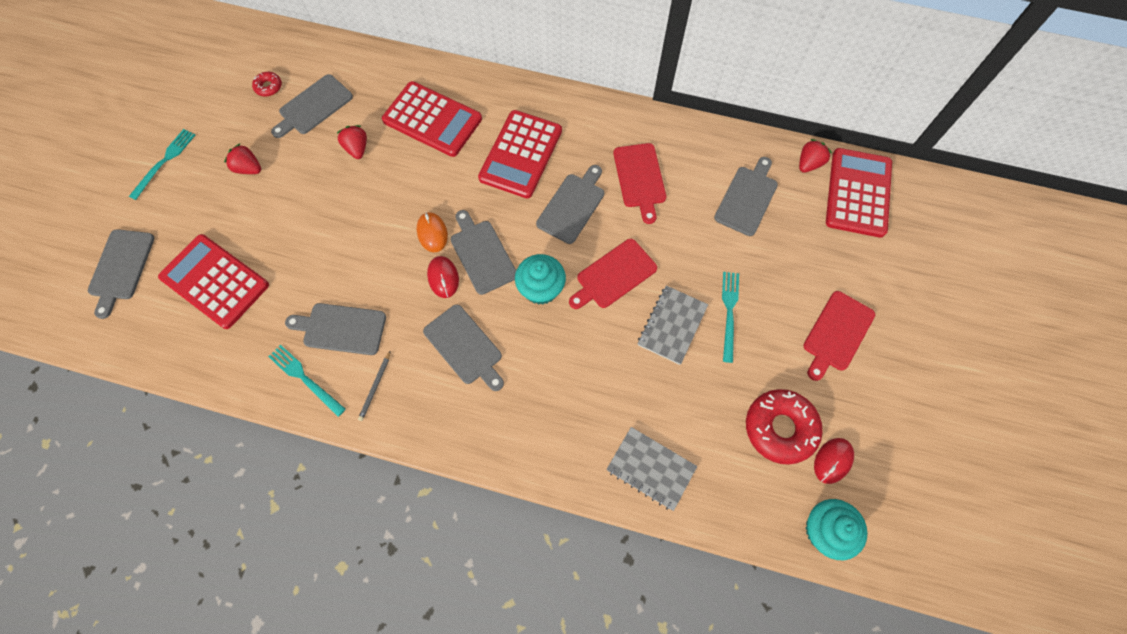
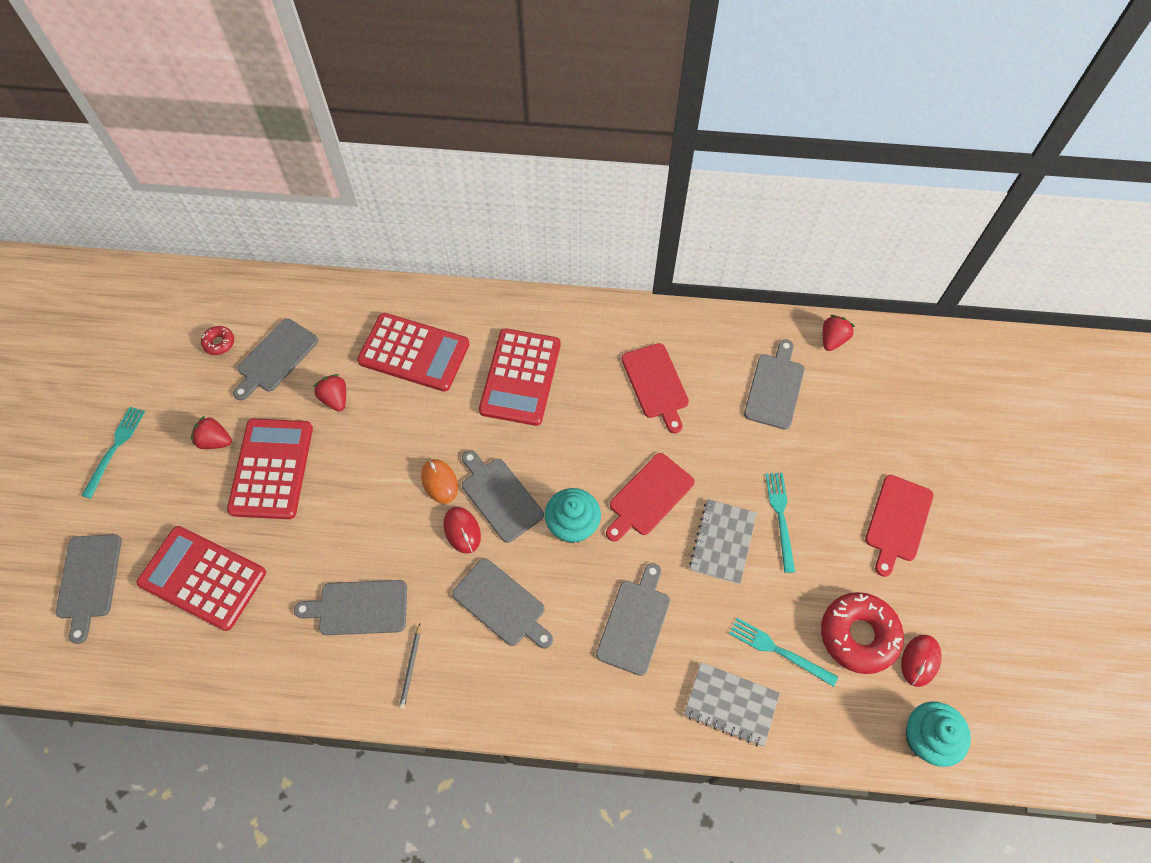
camera: 10 degrees left, 5 degrees down
turquoise fork [268,345,346,417] -> turquoise fork moved to [729,618,838,687]
grey cutting board [536,165,604,244] -> grey cutting board moved to [596,563,670,676]
red calculator [826,148,892,238] -> red calculator moved to [227,418,313,519]

